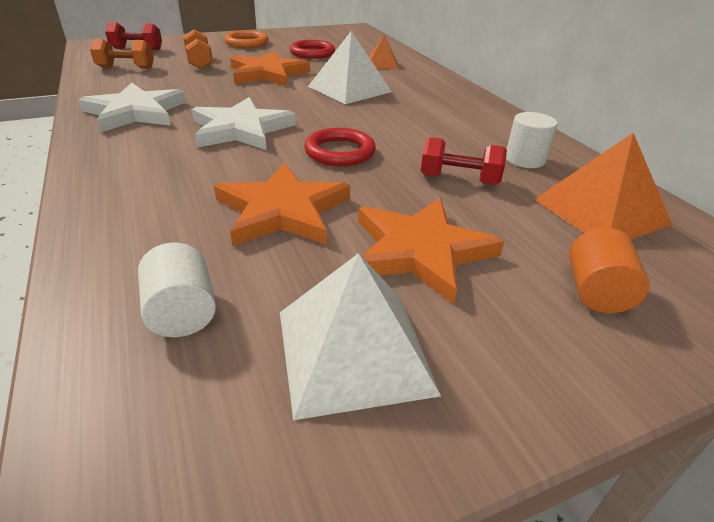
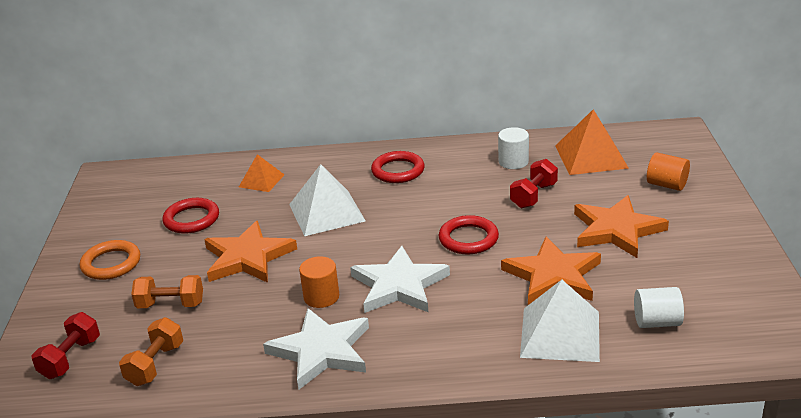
camera: 65 degrees left, 5 degrees down
white pyramid [280,253,441,420] -> white pyramid moved to [520,280,600,362]
none -> orange cylinder [299,256,339,308]
none -> red ring [371,151,425,183]

